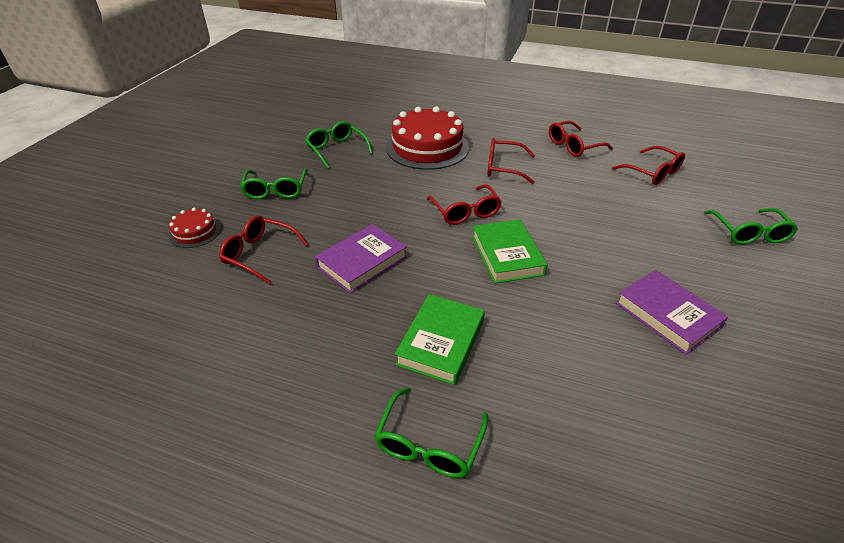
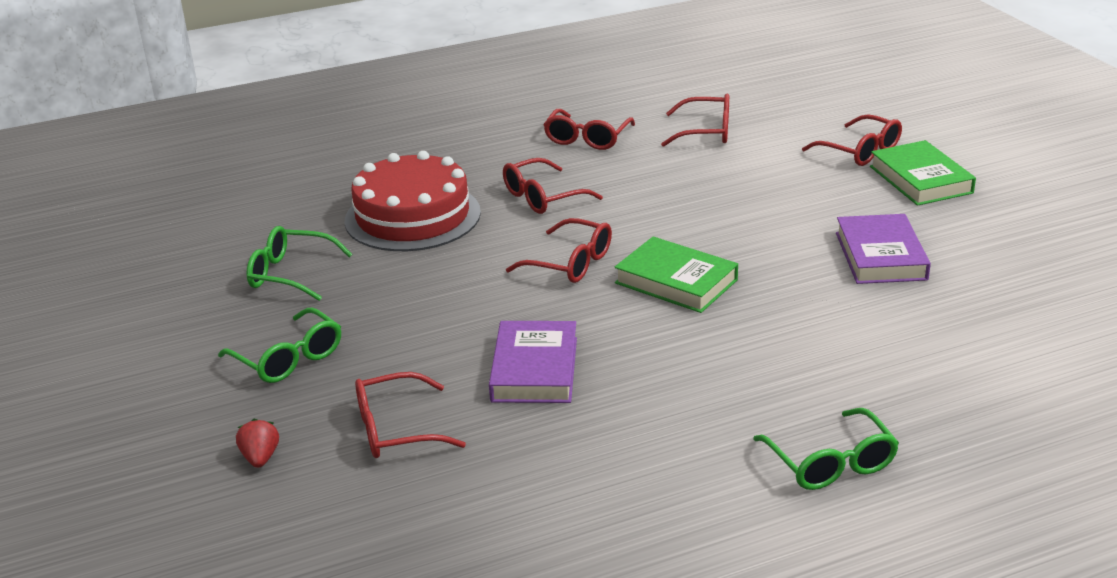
camera: 40 degrees left, 10 degrees down
red cake [169,208,221,248] -> red strawberry [236,419,279,468]
green book [395,294,485,385] -> green book moved to [870,140,976,206]
purple book [616,270,728,355] -> purple book turned 75 degrees clockwise [836,214,931,284]
green glasses [704,208,798,245] -> red glasses [802,114,902,166]

